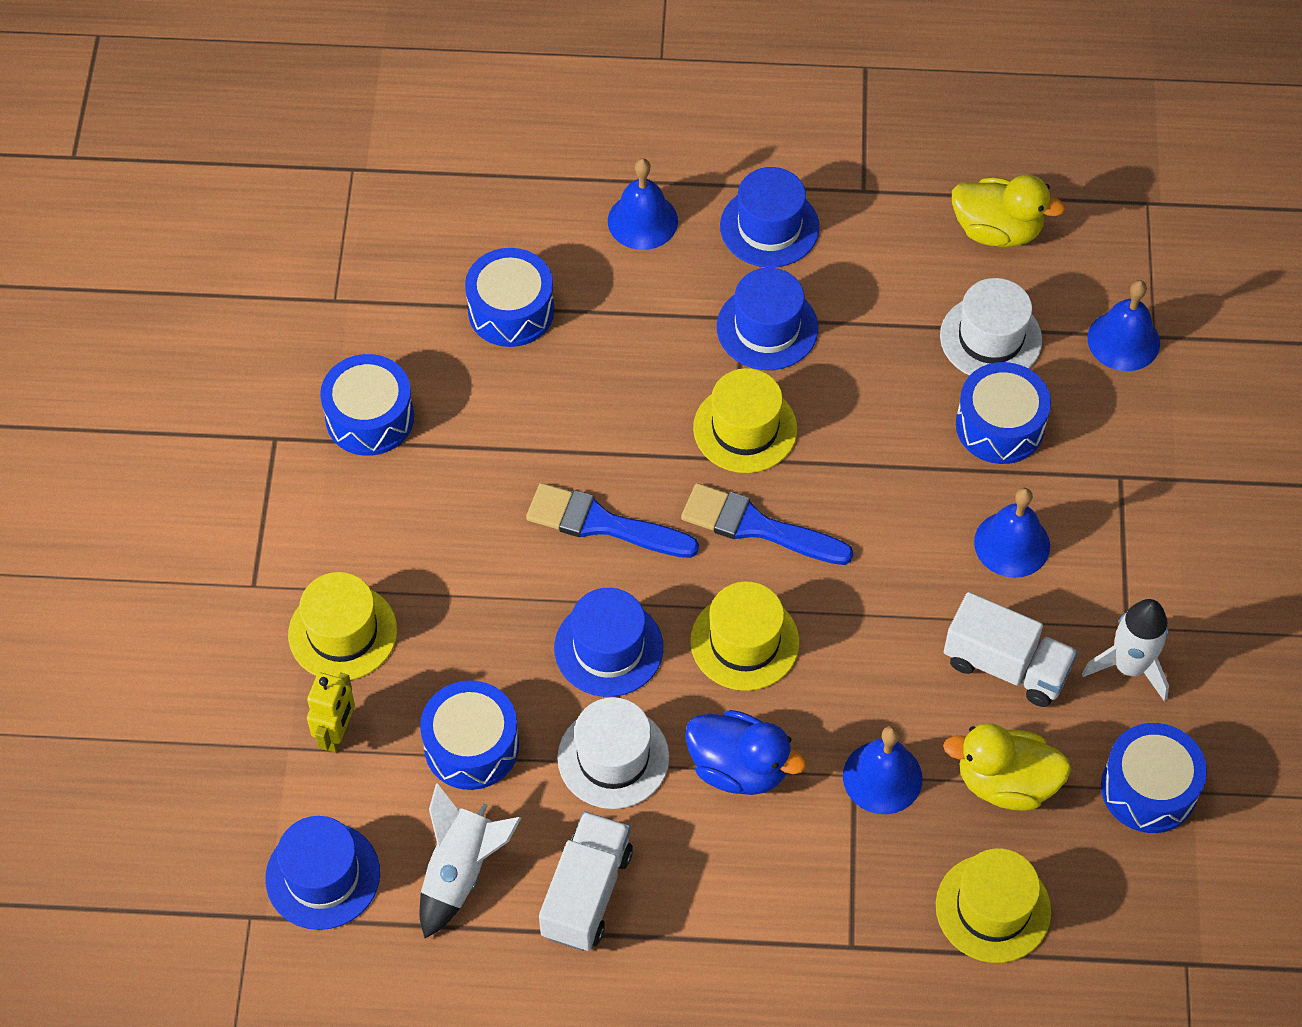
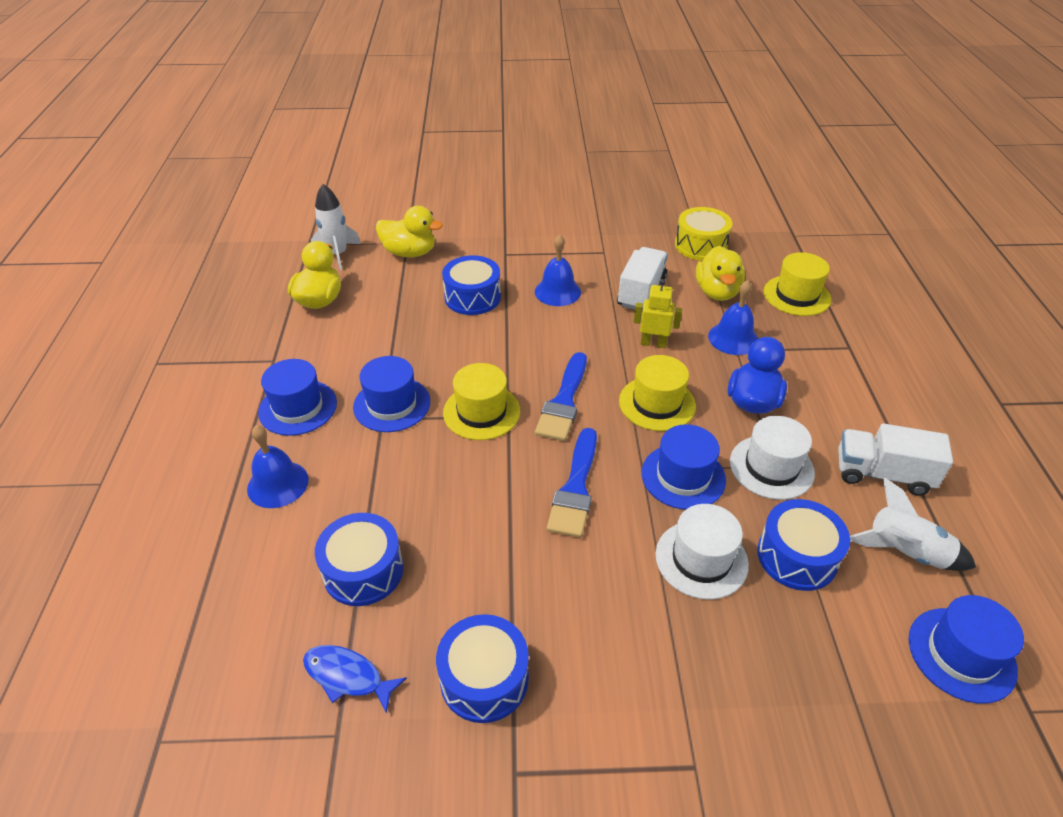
camera: 95 degrees left, 15 degrees down
yellow hat [288,572,397,680] -> none
yellow robot [307,672,355,753] -> yellow robot moved to [633,279,682,348]
white hat [940,278,1042,376] -> white hat moved to [655,504,749,600]
white rocket [1082,599,1169,702] -> white rocket moved to [311,184,361,270]
blue bell [1087,280,1160,371] -> yellow duck [376,206,443,258]
blue drum [1101,723,1207,833] -> yellow drum [675,207,733,261]
none -> blue fish [303,645,407,714]

